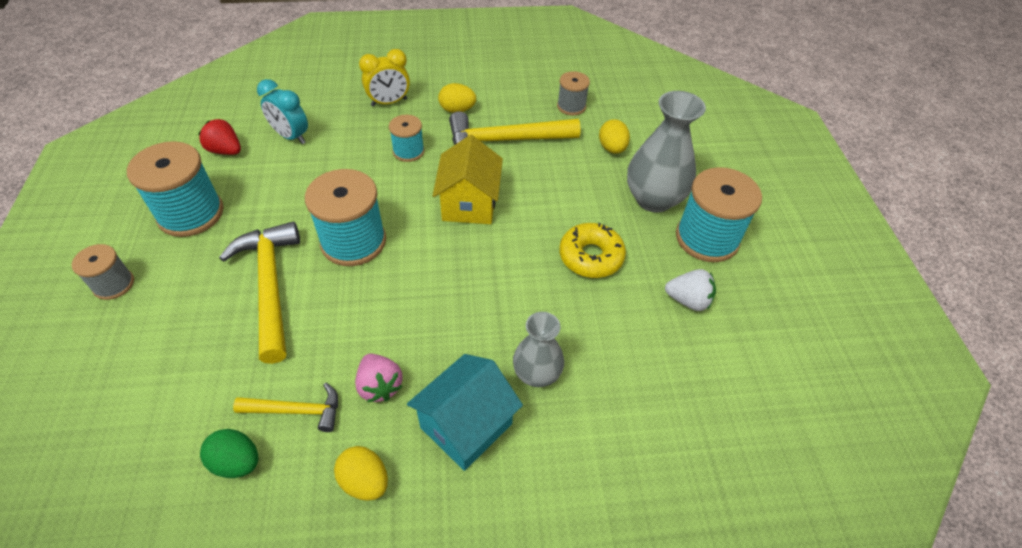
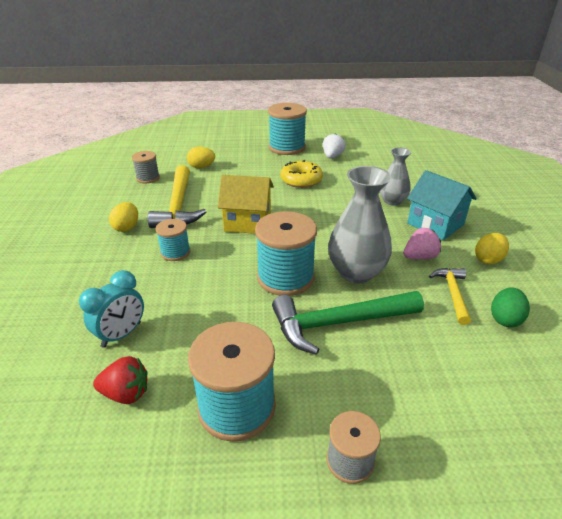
camera: 85 degrees left, 15 degrees down
red strawberry [199,119,241,155] -> red strawberry turned 120 degrees counterclockwise [93,356,148,404]
yellow hammer [219,222,300,364] -> green hammer [272,291,424,355]
yellow clock [359,49,410,106] -> none
grey vase [627,91,706,213] -> grey vase moved to [328,166,392,283]

